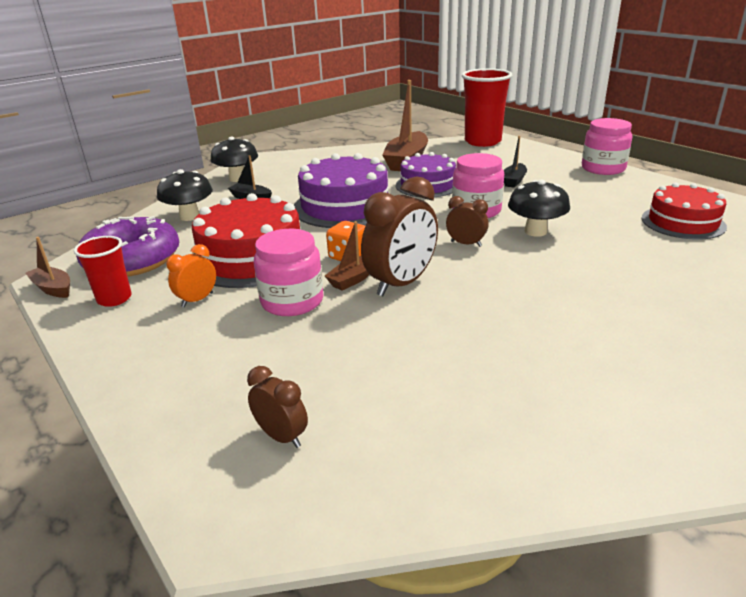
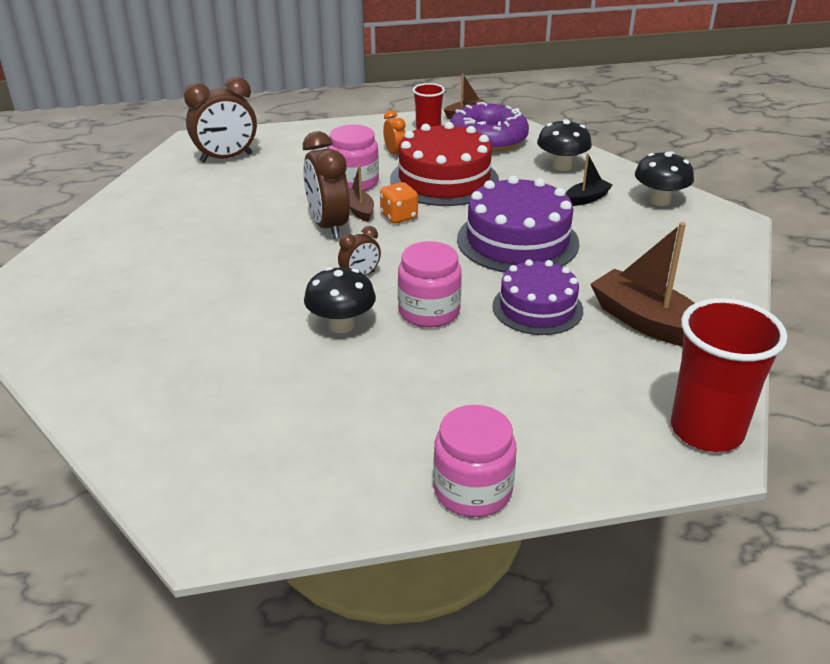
camera: 115 degrees right, 5 degrees up
brown clock [247,366,308,448] -> brown clock [184,77,257,163], size x1.89
black boat [504,136,527,188] -> none
red cake [641,182,727,240] -> none

